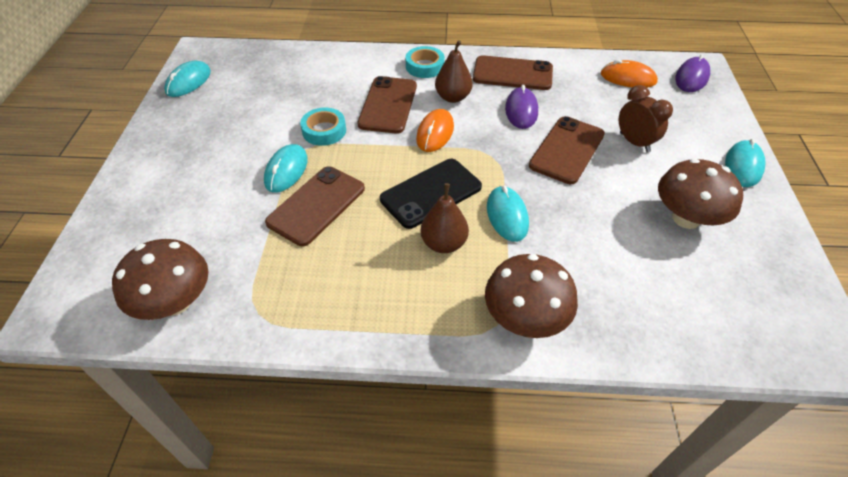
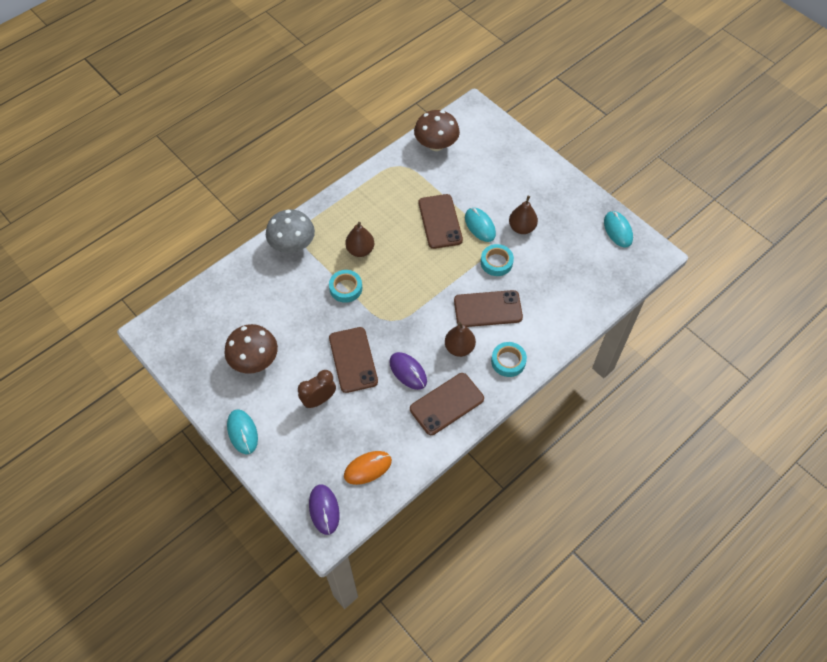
camera: 135 degrees right, 10 degrees up
brown phone [358,76,417,134] -> brown phone turned 60 degrees counterclockwise [454,290,523,327]
black phone [380,159,482,229] -> none
orange mouse [416,109,454,152] -> none
brown mushroom [485,254,578,338] -> grey mushroom [266,210,315,253]
turquoise mouse [487,186,529,242] -> turquoise tape [329,270,362,303]
brown clock [619,85,673,153] -> brown clock turned 135 degrees clockwise [298,370,336,408]
none -> brown pear [509,196,538,234]

